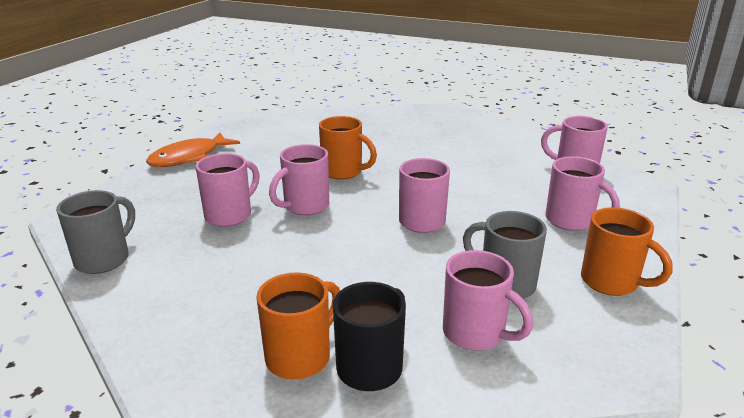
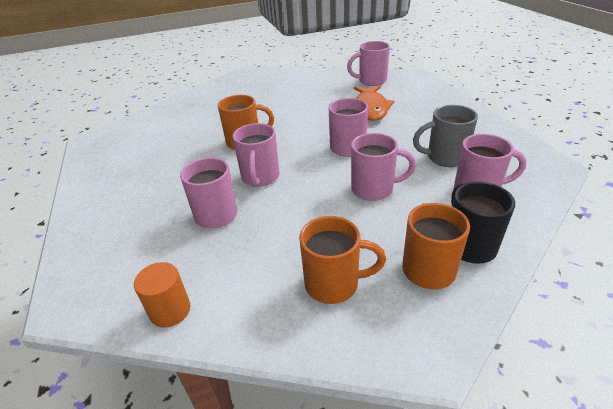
camera: 40 degrees left, 10 degrees up
grey mug [56,190,135,274] -> orange cylinder [134,262,190,328]
orange fish [146,132,240,167] -> orange fish moved to [354,86,394,121]
pink mug [545,156,620,231] -> pink mug moved to [351,133,416,201]
orange mug [581,207,673,296] -> orange mug moved to [299,216,386,304]

